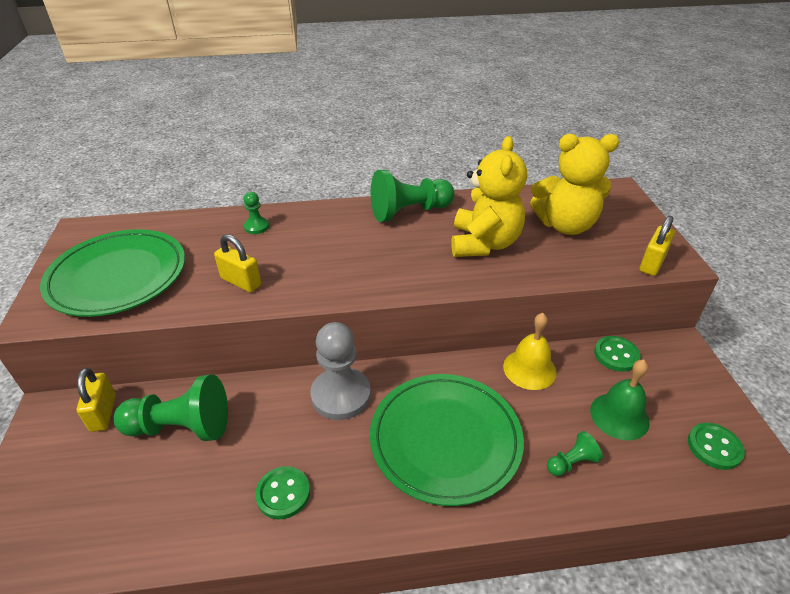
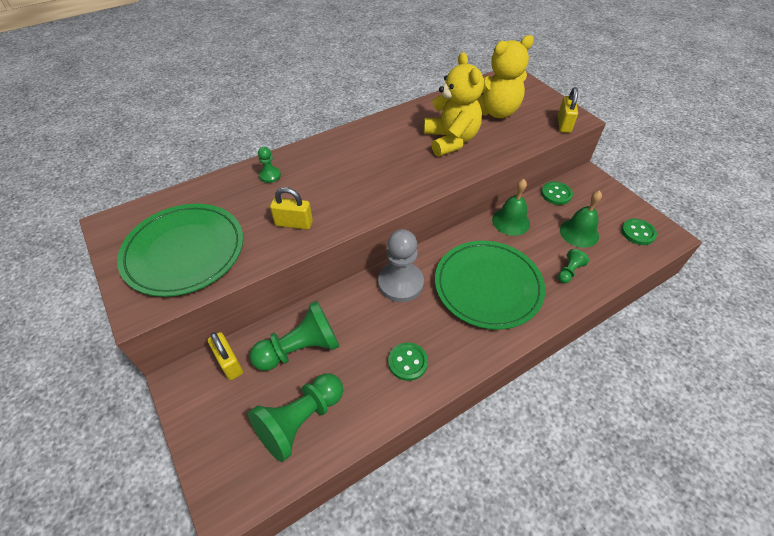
camera: 25 degrees left, 10 degrees up
green pawn [371,170,455,222] -> green pawn moved to [248,373,343,462]
yellow bell [503,313,557,390] -> green bell [492,179,530,236]

